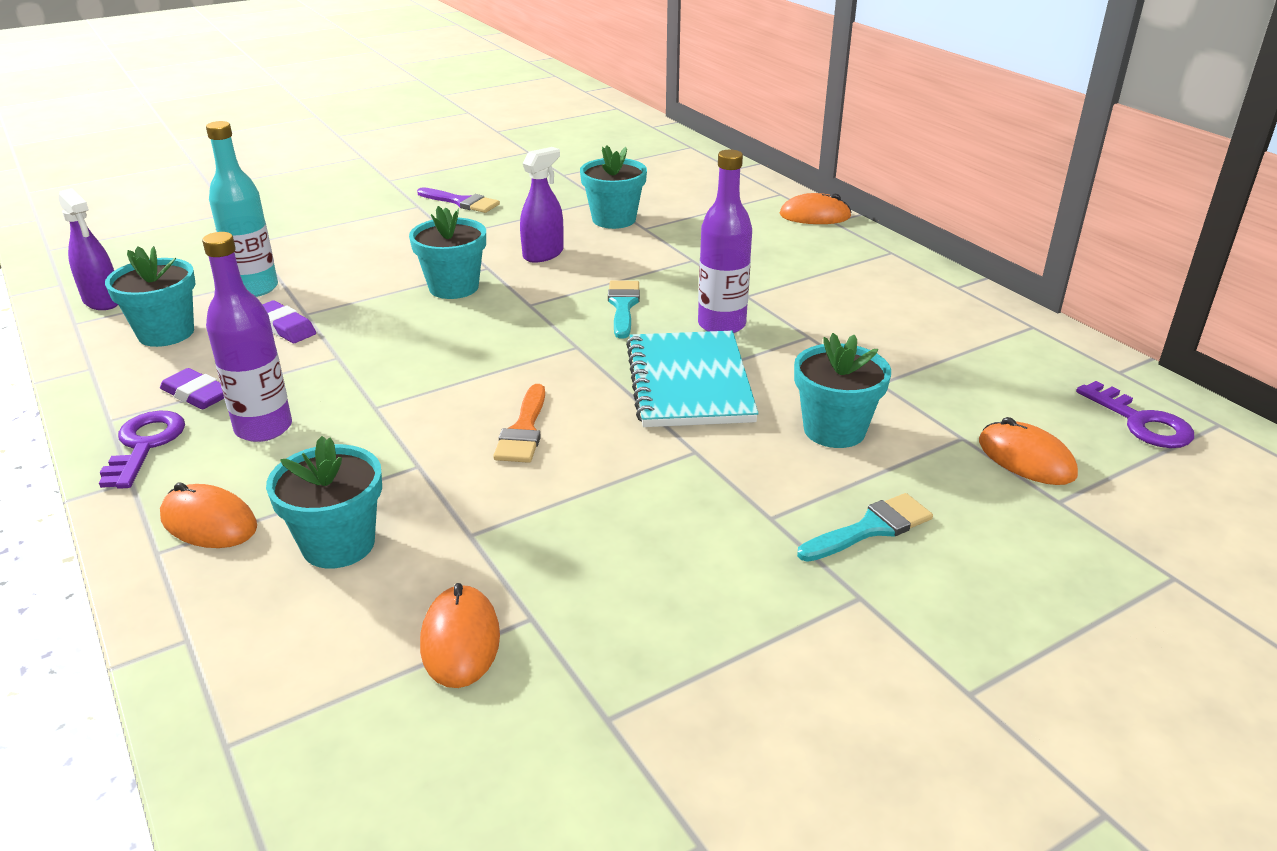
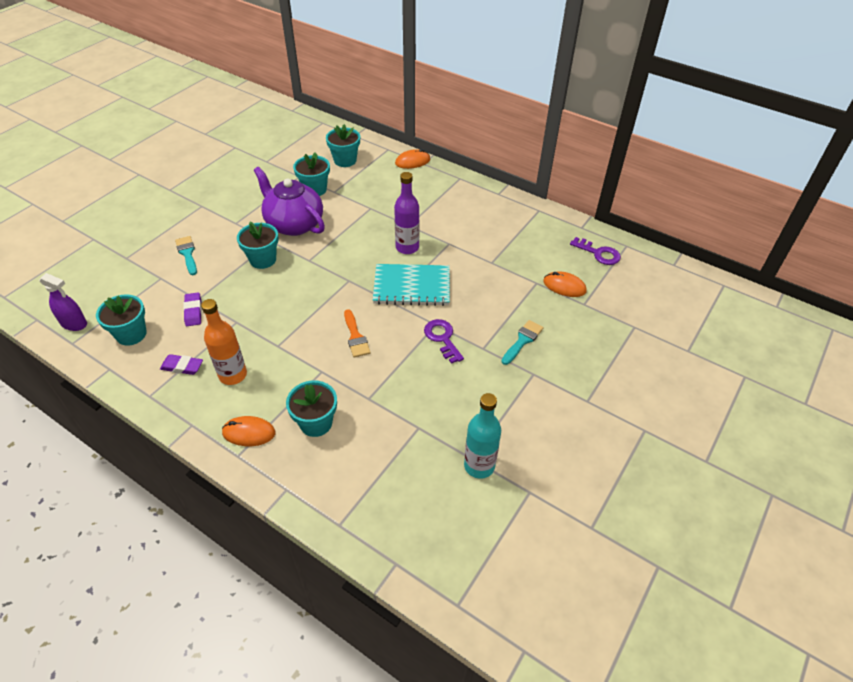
camera: 25 degrees left, 15 degrees up
purple key [99,411,185,489] -> purple key moved to [424,319,464,364]
purple bottle [202,232,292,442] -> orange bottle [201,299,247,385]
turquoise bottle [206,121,278,297] -> turquoise bottle moved to [464,393,501,479]
purple eraser [262,300,316,343] -> purple eraser turned 60 degrees clockwise [183,292,202,326]
purple brush [417,187,500,213] -> none
orange mouse [420,583,500,688] -> none
purple spray bottle [520,147,564,263] -> purple teapot [254,167,325,236]
turquoise brush [608,281,640,339] -> turquoise brush moved to [175,236,197,275]
turquoise notebook [626,331,759,427] -> turquoise notebook turned 60 degrees counterclockwise [373,264,450,306]
turquoise flower pot [794,333,891,448] -> turquoise flower pot moved to [326,124,360,167]

